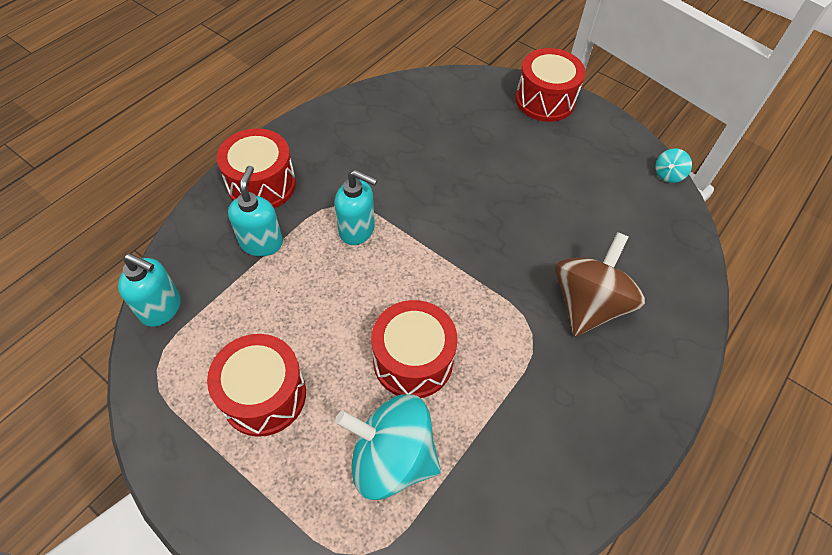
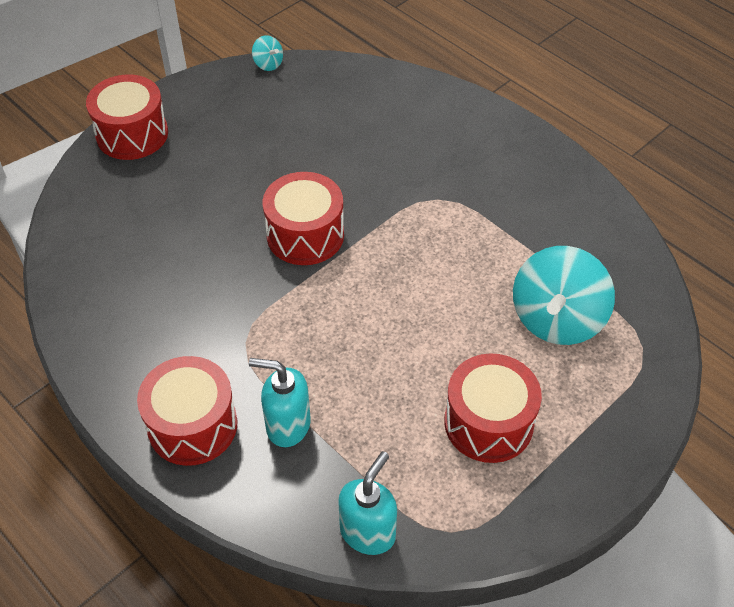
camera: 80 degrees left, 5 degrees down
turquoise soap dispenser [335,170,378,245] -> none
red drum [371,300,458,398] -> red drum moved to [263,172,344,265]
brown spinning top [555,232,645,337] -> none

